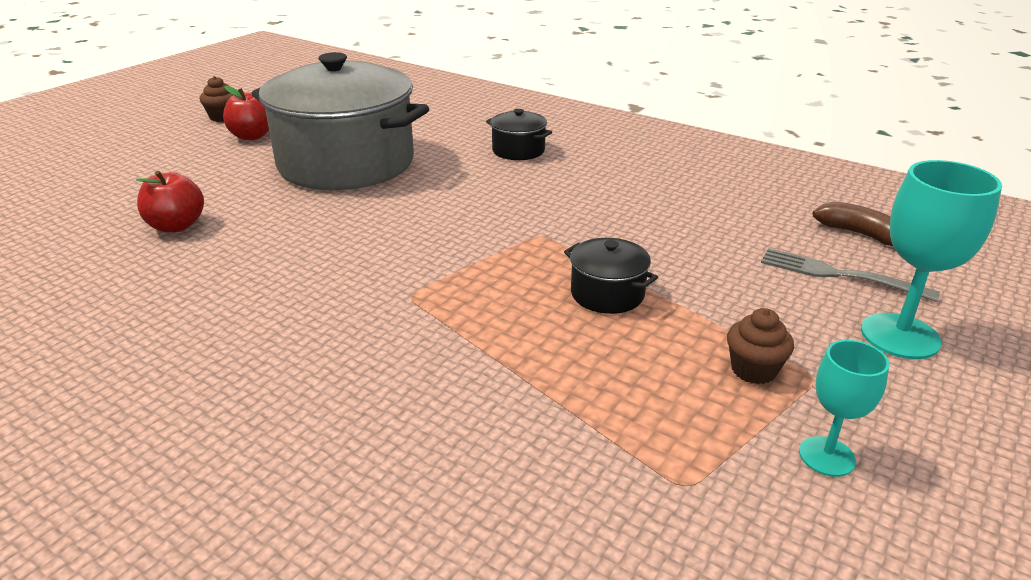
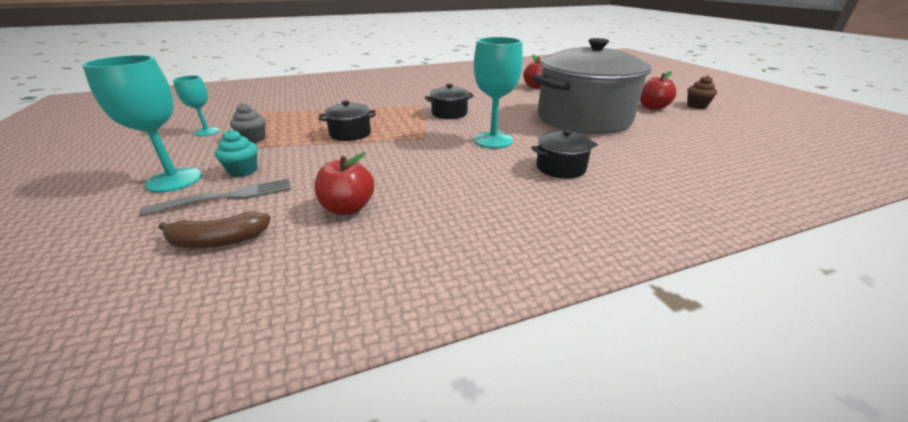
camera: 125 degrees right, 0 degrees up
brown cupcake [727,308,794,384] -> grey cupcake [230,103,266,143]
none -> turquoise cupcake [215,130,258,177]
none -> red apple [315,152,374,215]
none -> black pot [425,84,474,119]
none -> turquoise goblet [474,37,523,148]

